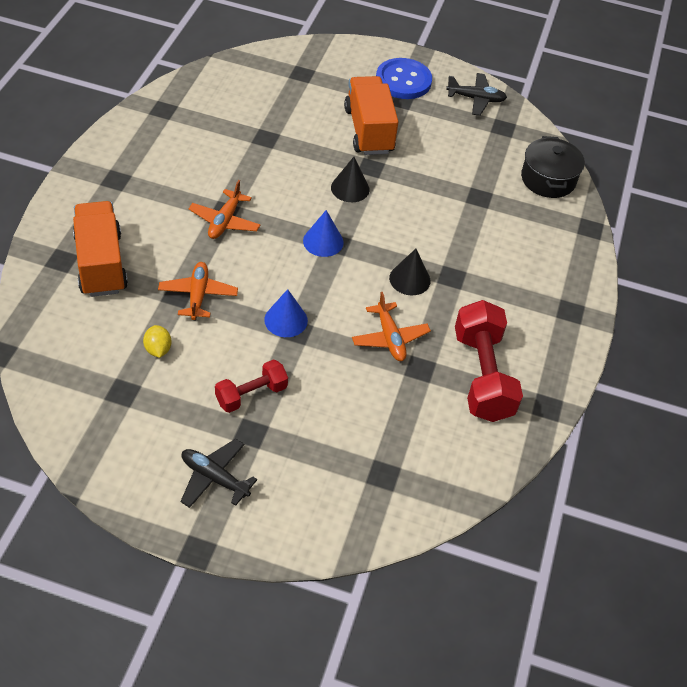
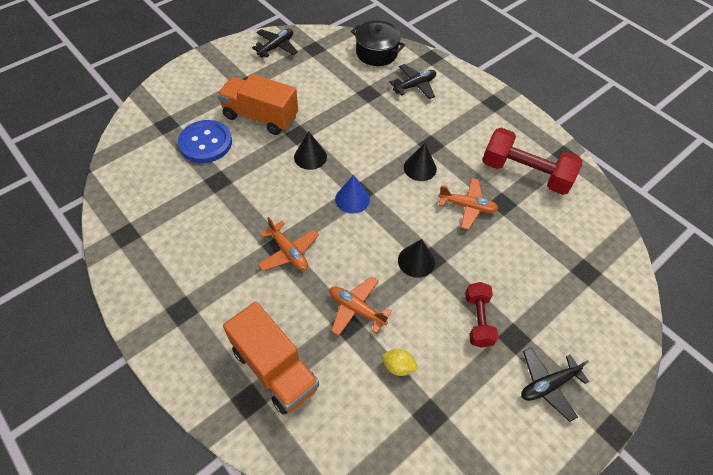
camera: 55 degrees left, 5 degrees up
orange truck [73,201,128,297] -> orange truck turned 150 degrees counterclockwise [223,301,319,415]
blue cone [264,289,308,337] -> black cone [398,239,435,278]
blue button [376,58,432,99] -> blue button moved to [178,120,232,163]
none -> black plane [390,64,436,99]

